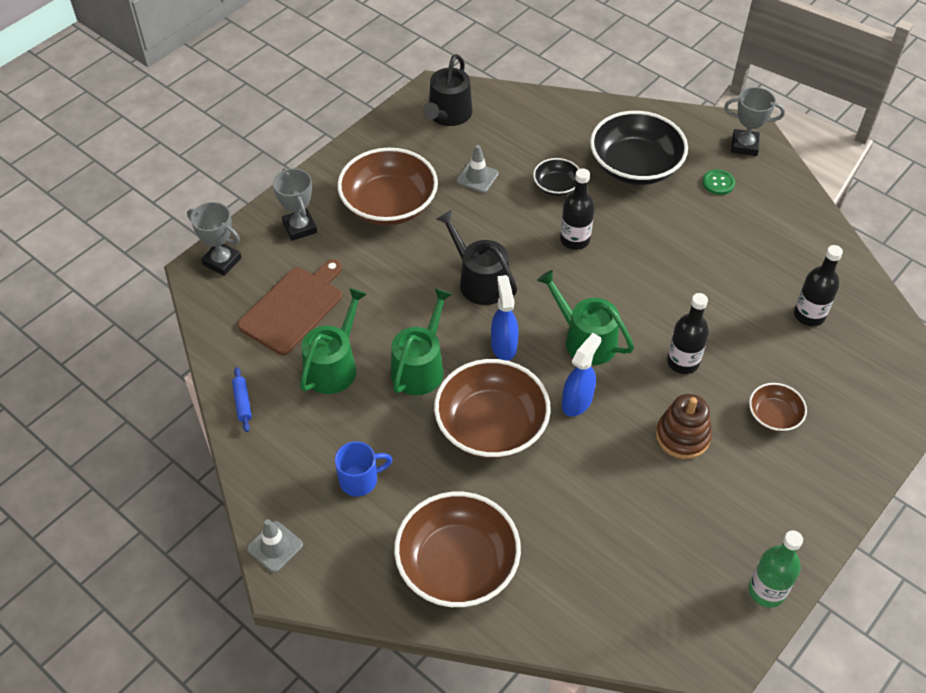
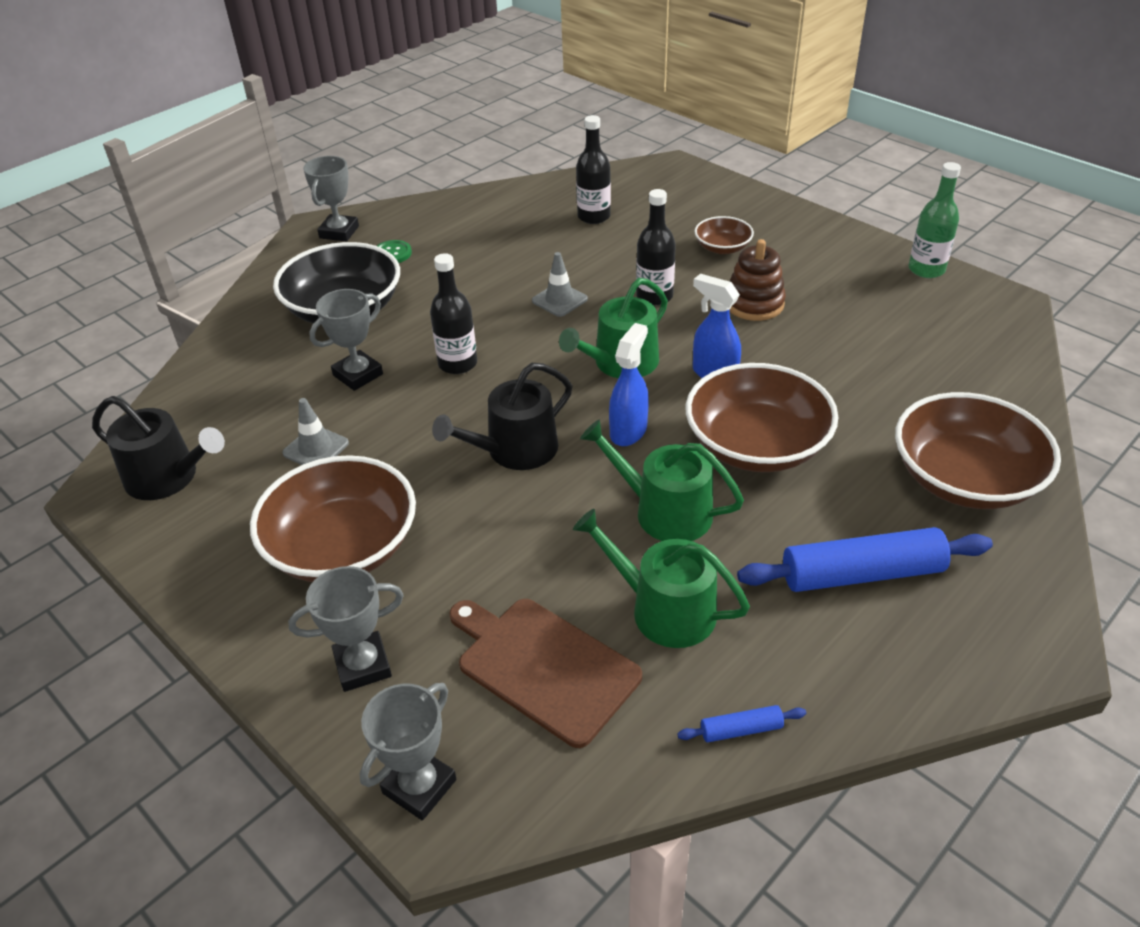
camera: 85 degrees left, 10 degrees down
grey traffic cone [247,519,303,573] -> grey traffic cone moved to [532,252,588,317]
blue mug [335,442,393,496] -> blue rolling pin [737,527,993,592]
blue spray bottle [491,275,519,361] -> blue spray bottle turned 120 degrees clockwise [609,323,649,446]
black bowl [533,158,580,196] -> grey trophy [309,289,383,391]

